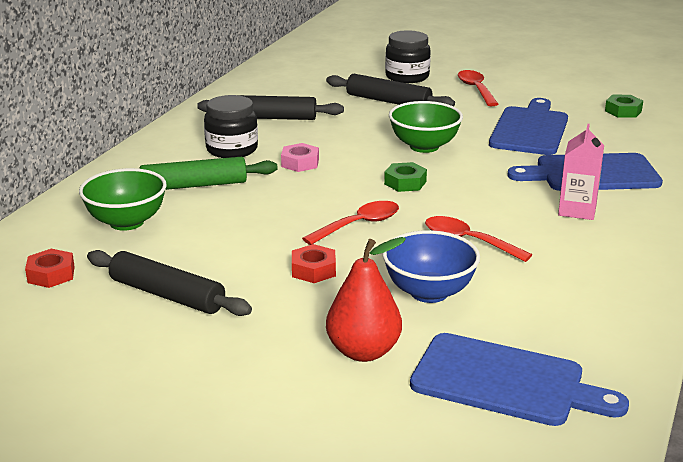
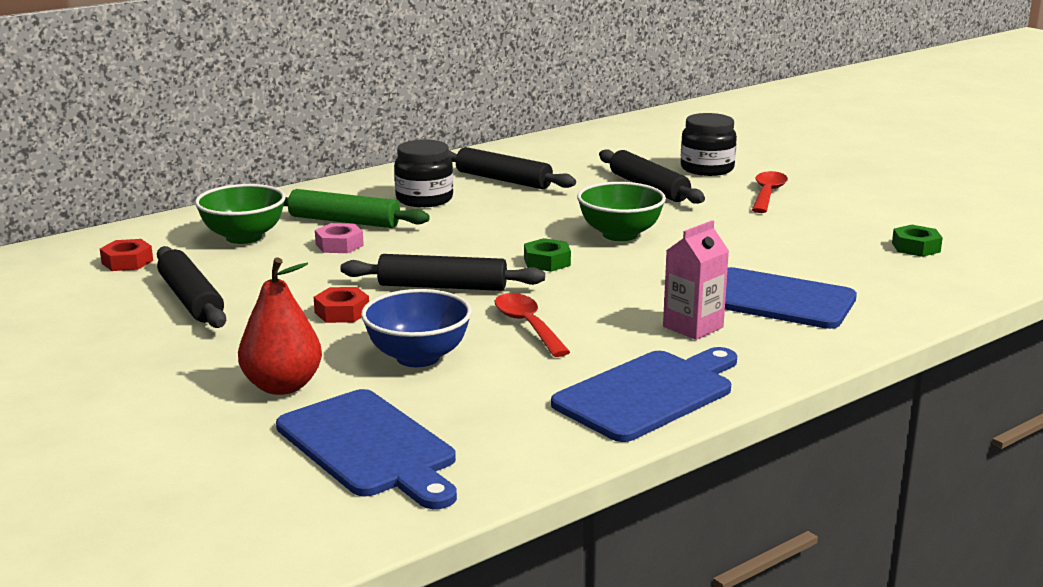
camera: 30 degrees right, 5 degrees down
pink nut [281,143,319,172] -> pink nut moved to [315,223,364,253]
red spoon [302,201,399,245] -> black rolling pin [340,254,545,291]
blue cutting board [489,98,568,155] -> blue cutting board moved to [551,347,737,442]

